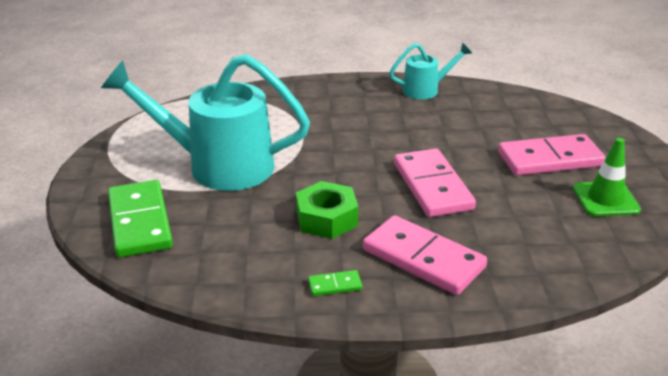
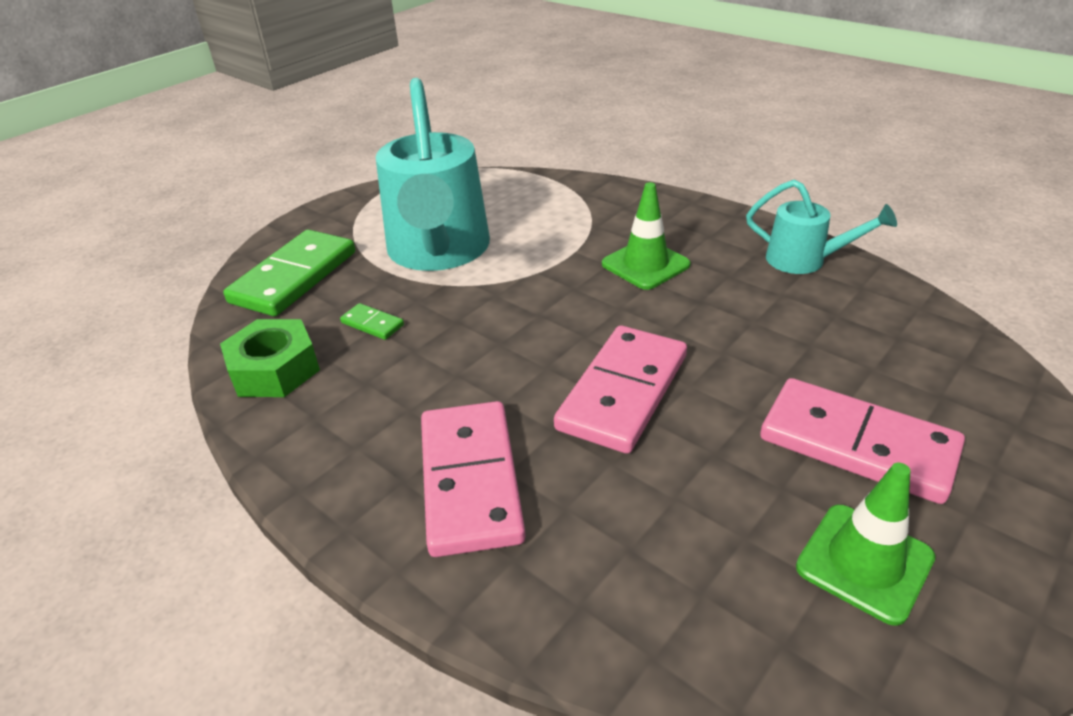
camera: 45 degrees right, 5 degrees up
turquoise watering can [101,54,310,191] -> turquoise watering can turned 150 degrees counterclockwise [376,78,490,271]
green nut [296,181,358,239] -> green nut moved to [220,319,320,397]
green domino [308,270,362,296] -> green domino moved to [340,303,404,340]
none -> green traffic cone [602,182,691,290]

